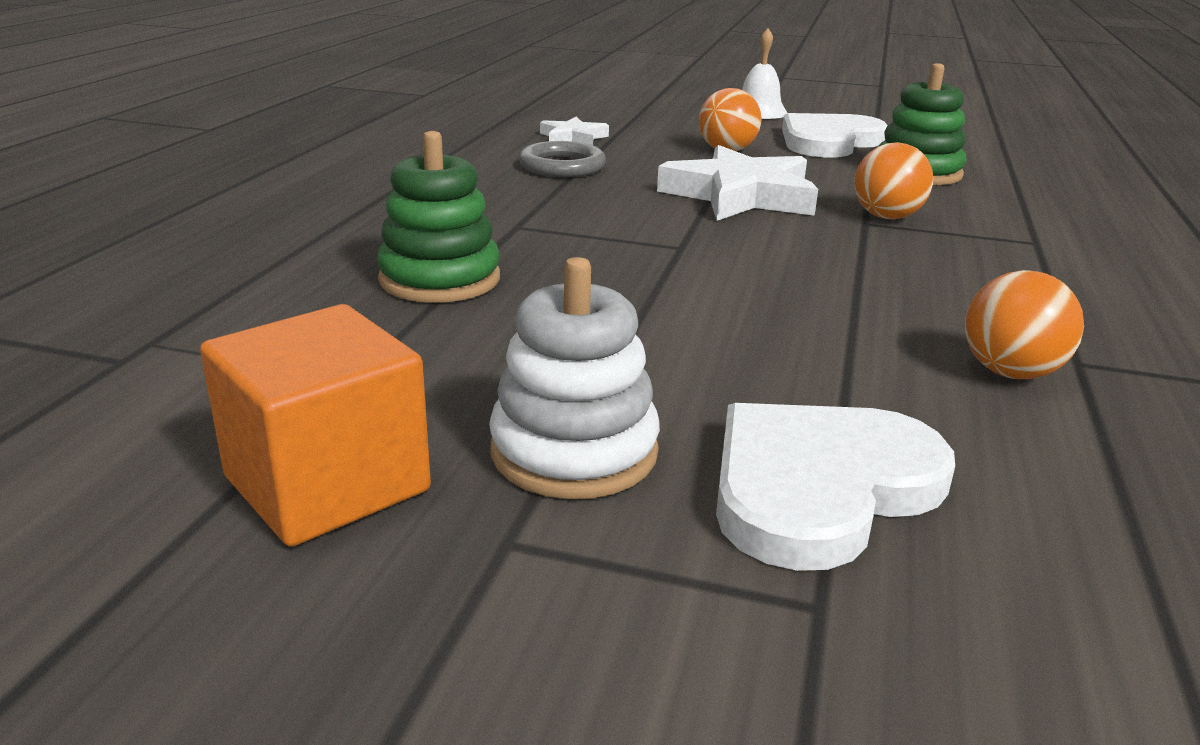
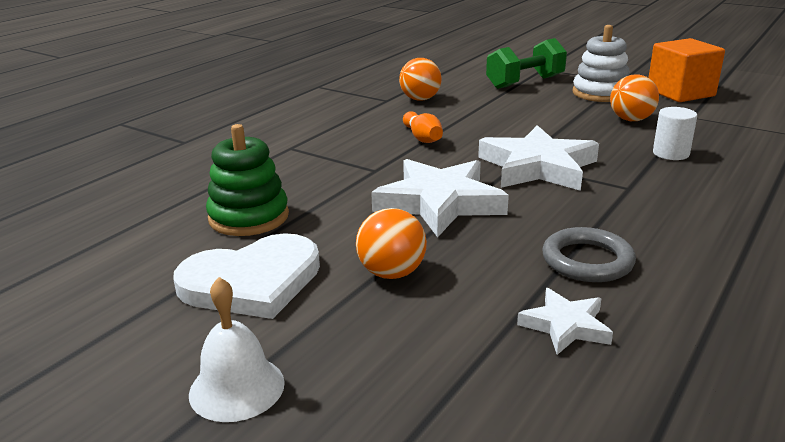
camera: 160 degrees left, 0 degrees up
green stacking toy [377,131,500,303] -> white cylinder [653,107,697,160]
white heart [716,403,955,571] -> green dumbbell [486,38,567,89]
orange ball [854,142,933,219] -> orange ball moved to [610,75,659,121]
none -> orange bowling pin [403,111,443,143]
none -> white star [478,125,599,191]

